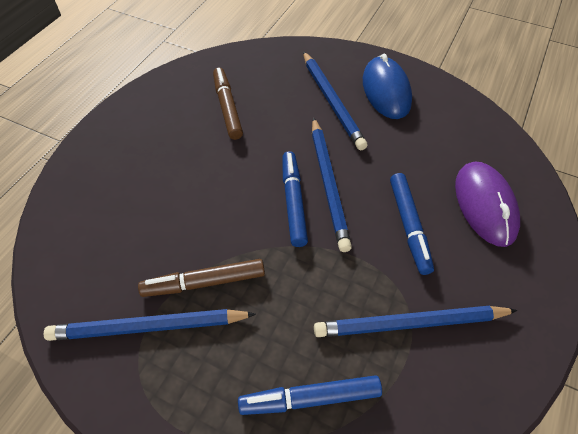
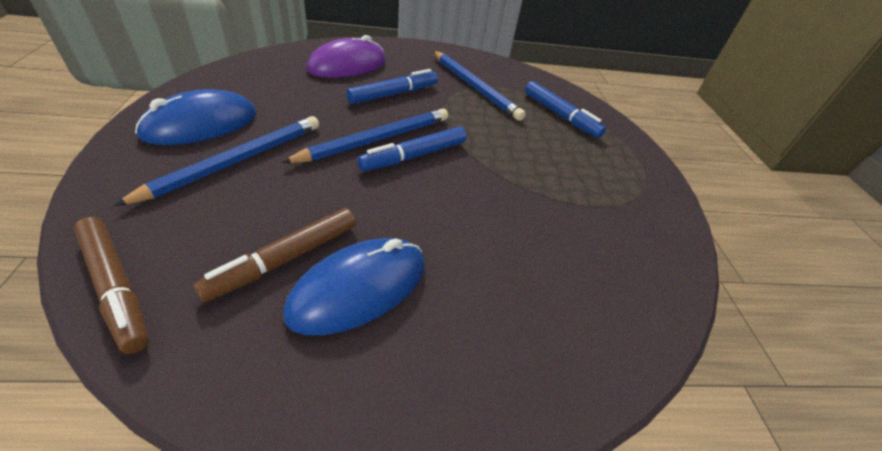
camera: 125 degrees left, 10 degrees down
blue pencil [44,309,256,341] -> none
brown marker [138,259,265,297] -> brown marker moved to [74,217,150,354]
none -> blue mouse [283,238,425,335]

